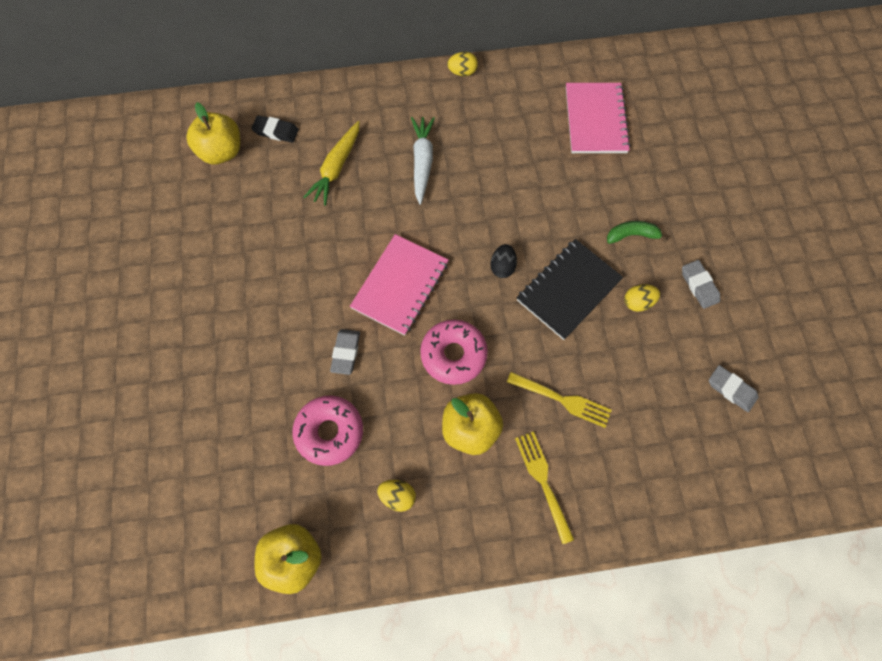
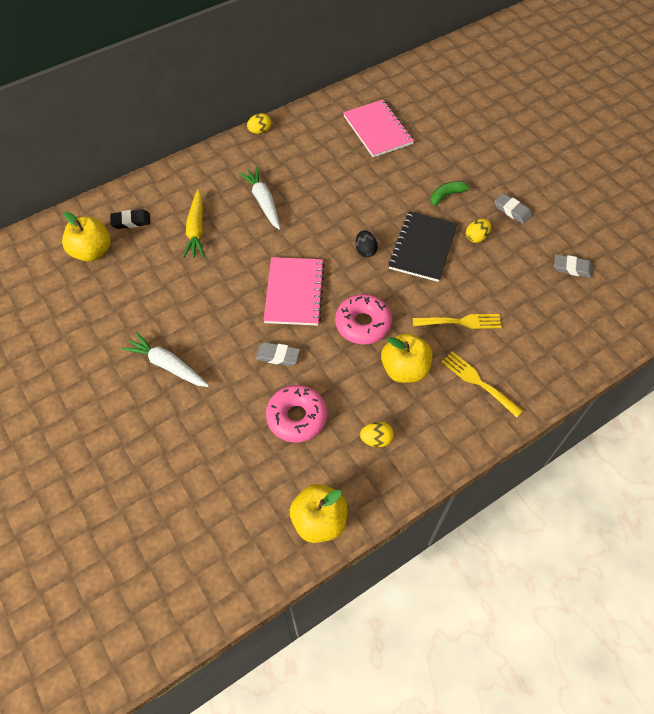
camera: 25 degrees left, 10 degrees down
grey eraser [330,329,360,375] -> grey eraser turned 60 degrees counterclockwise [256,342,300,366]
none -> white carrot [122,332,209,387]

